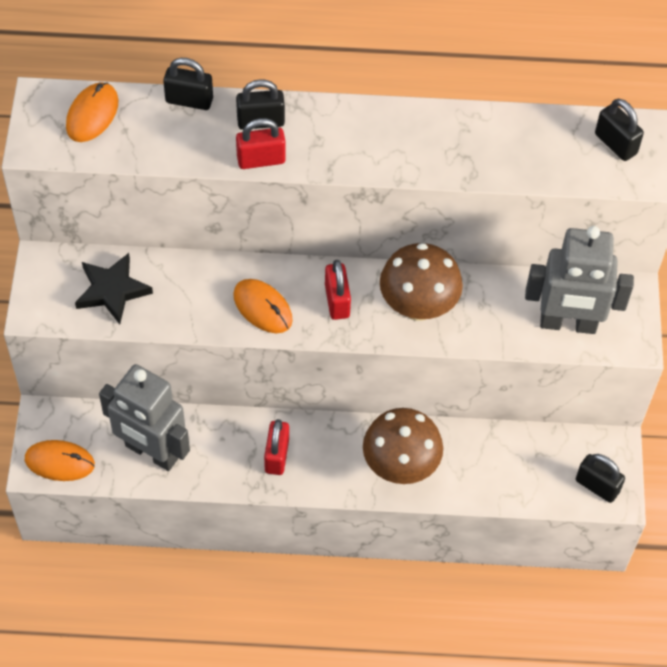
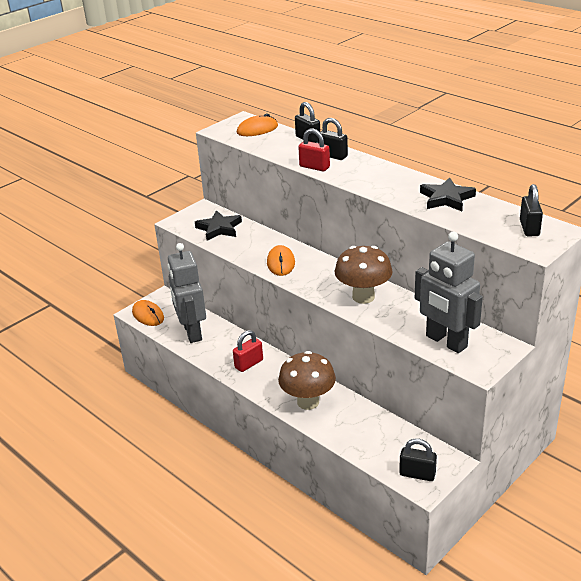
camera: 45 degrees right, 25 degrees down
red padlock [325,260,351,320] -> none
black padlock [576,454,625,503] -> black padlock turned 60 degrees counterclockwise [399,438,437,481]
none -> black star [420,177,476,211]

